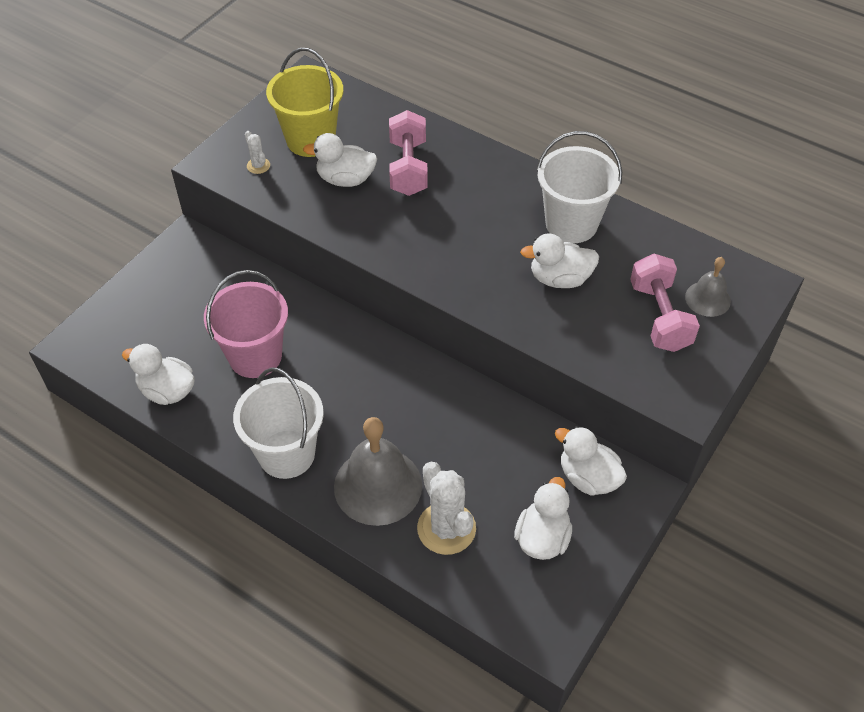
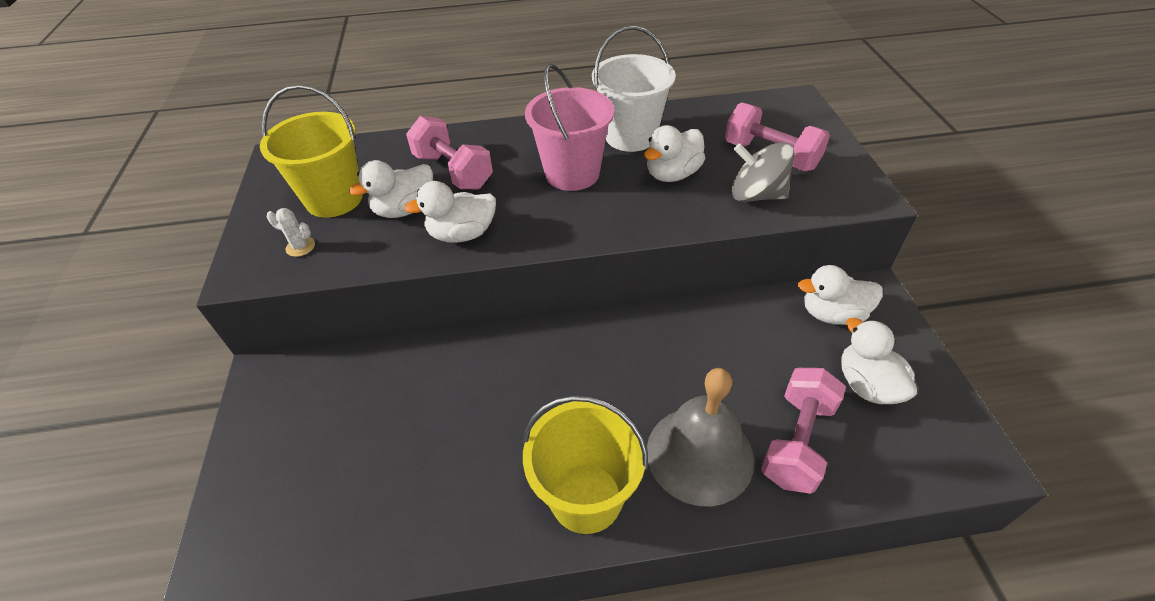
camera: 40 degrees left, 5 degrees down
white duck [122,344,194,405] -> white duck moved to [404,181,496,243]
pink bucket [204,270,288,378] -> pink bucket moved to [525,64,614,191]
white bucket [233,367,324,479] -> yellow bucket [523,395,648,534]
white cactus [417,462,476,555] -> pink dumbbell [761,368,846,494]
grey bell [685,257,731,317] -> none
none -> grey spinning top [732,142,794,202]

